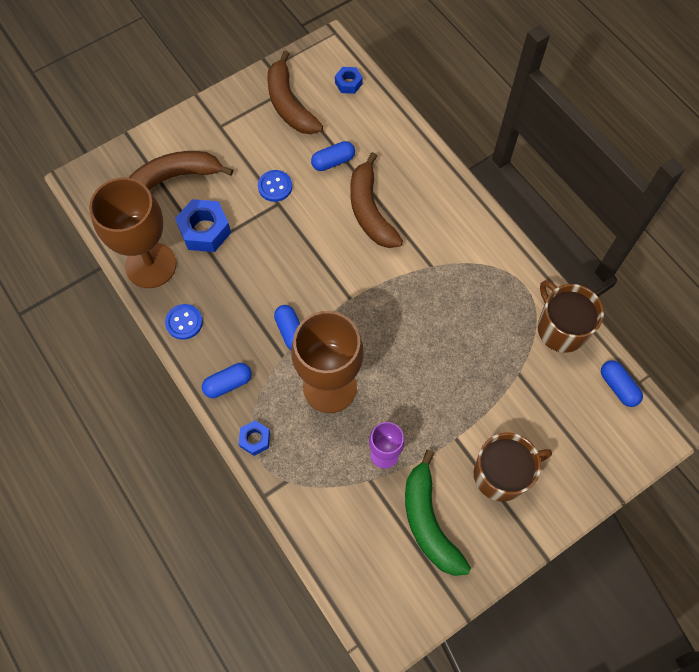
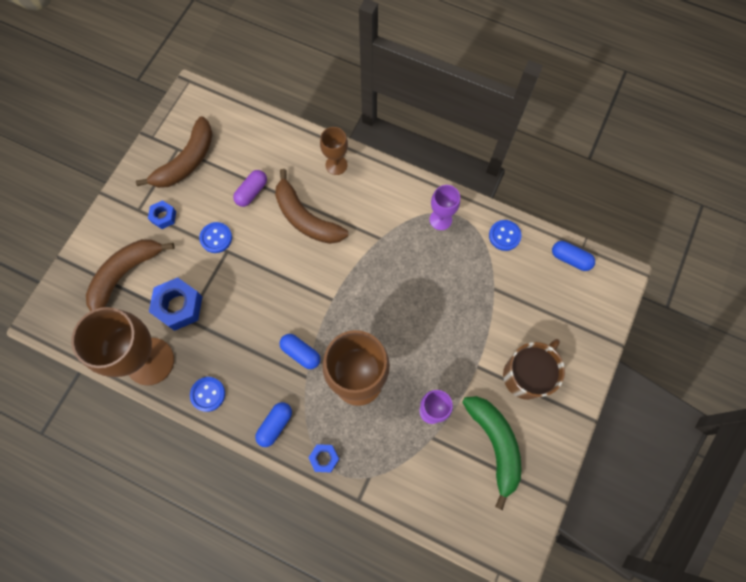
camera: 30 degrees left, 5 degrees up
brown banana [267,51,323,134] -> brown banana turned 90 degrees counterclockwise [136,116,213,188]
blue capsule [311,141,355,171] -> purple capsule [233,170,267,207]
blue nut [335,67,363,94] -> blue nut moved to [148,200,176,229]
green banana [405,450,471,576] -> green banana turned 150 degrees counterclockwise [462,396,522,510]
brown mug [538,280,604,353] -> blue button [489,220,521,251]
none -> brown goblet [320,127,348,175]
none -> purple goblet [430,185,460,230]

